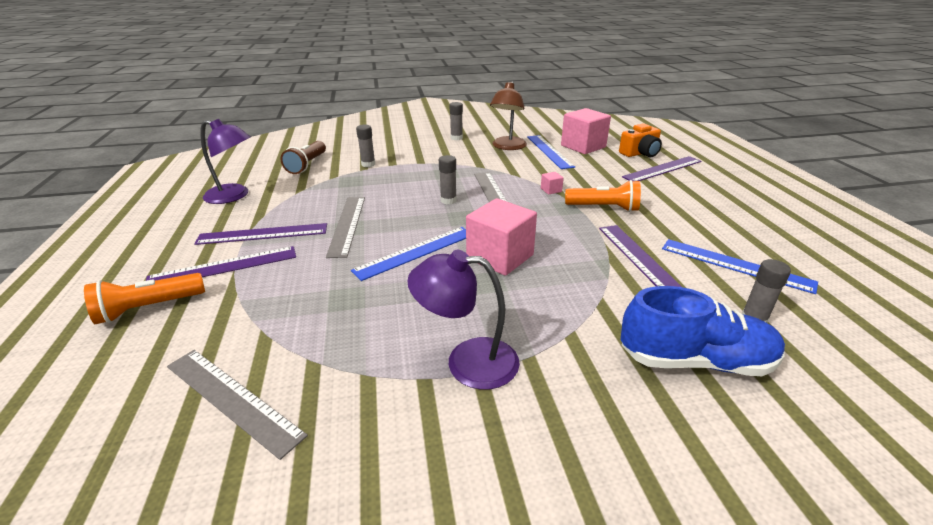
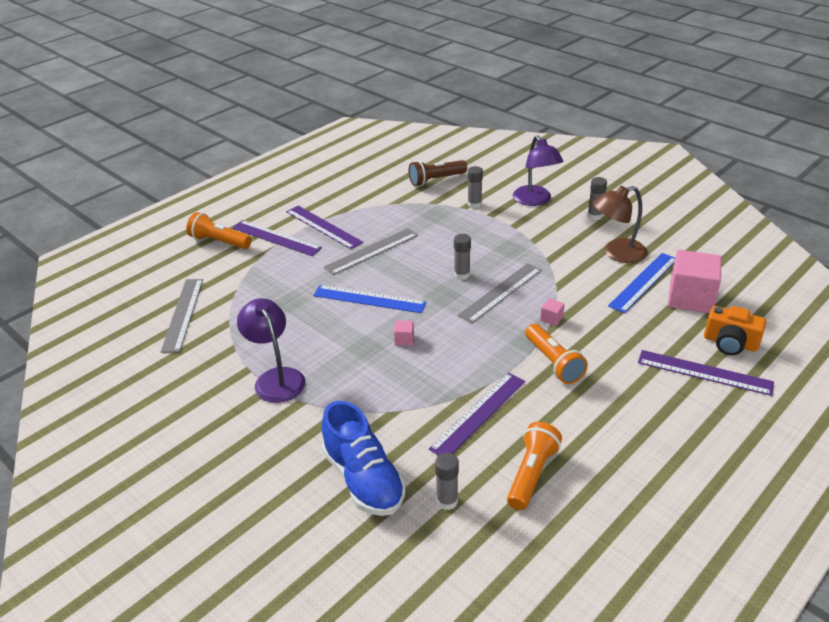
camera: 55 degrees right, 5 degrees up
purple lamp [200,119,251,204] -> purple lamp moved to [513,135,563,206]
pink cube [466,198,537,276] -> pink cube [394,320,414,346], size x0.41
blue ruler [662,239,818,294] -> orange flashlight [507,422,562,510]

